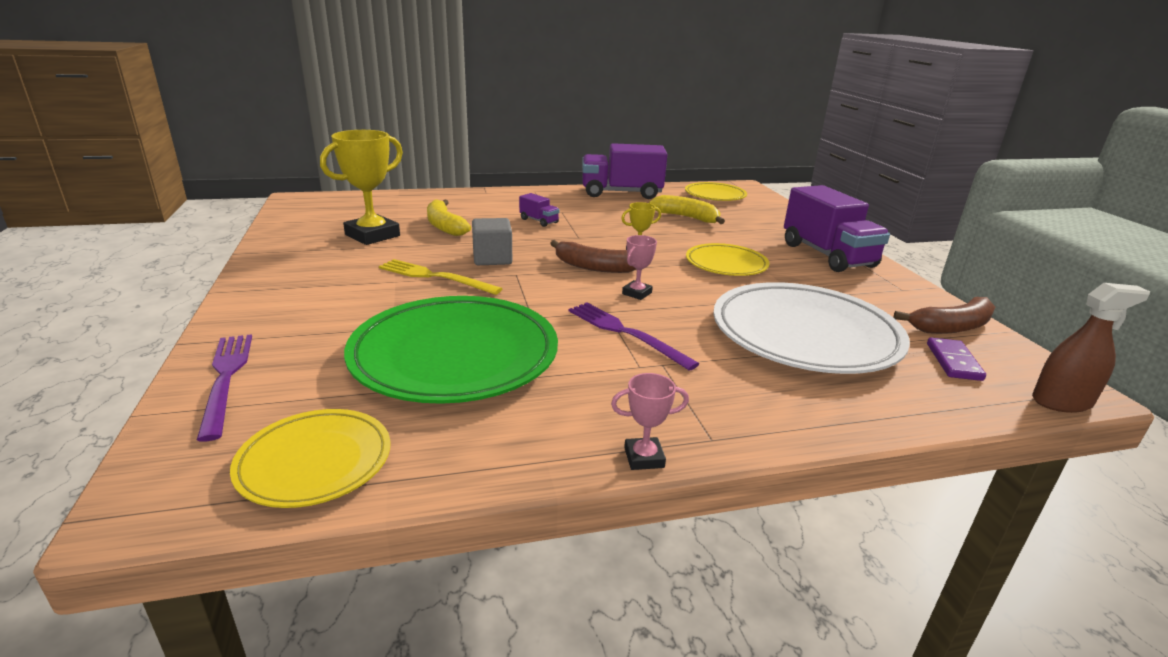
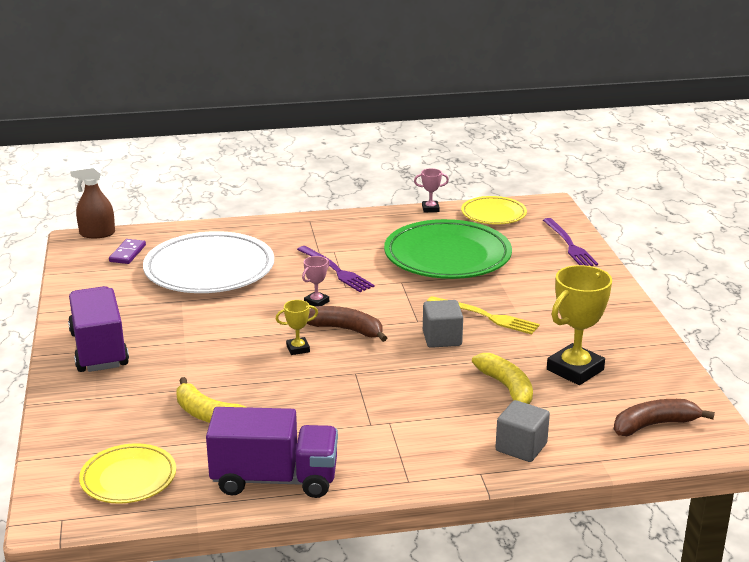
camera: 175 degrees left, 0 degrees up
purple truck [519,193,560,227] -> none
pink trophy [611,373,689,470] -> pink trophy moved to [414,168,449,213]
yellow plate [686,243,770,276] -> none
brown banana [893,297,995,334] -> brown banana moved to [614,399,715,436]
none -> grey cube [495,400,550,462]

